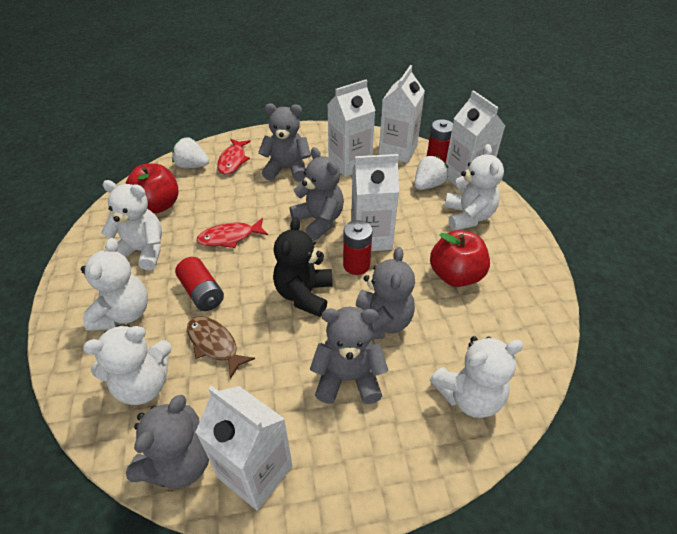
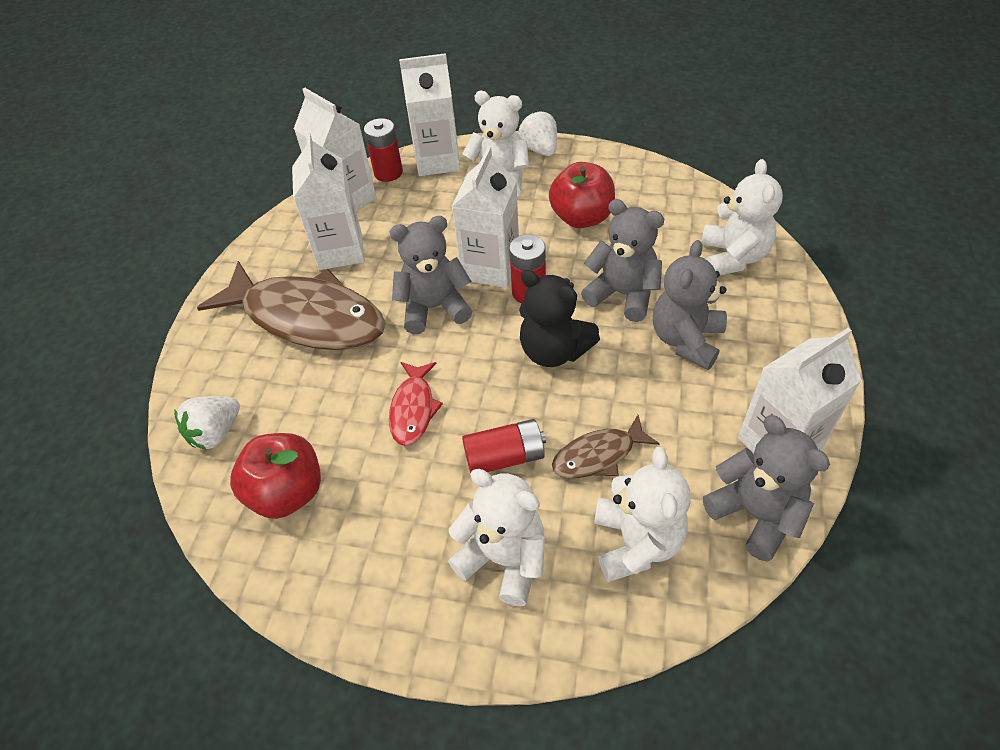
camera: 65 degrees left, 5 degrees up
white teddy bear [101,180,162,270] -> none
red fish [217,139,251,175] -> none
grey teddy bear [258,104,311,182] -> brown fish [197,261,385,350]
white strawberry [415,156,448,190] -> white strawberry moved to [518,110,557,156]

